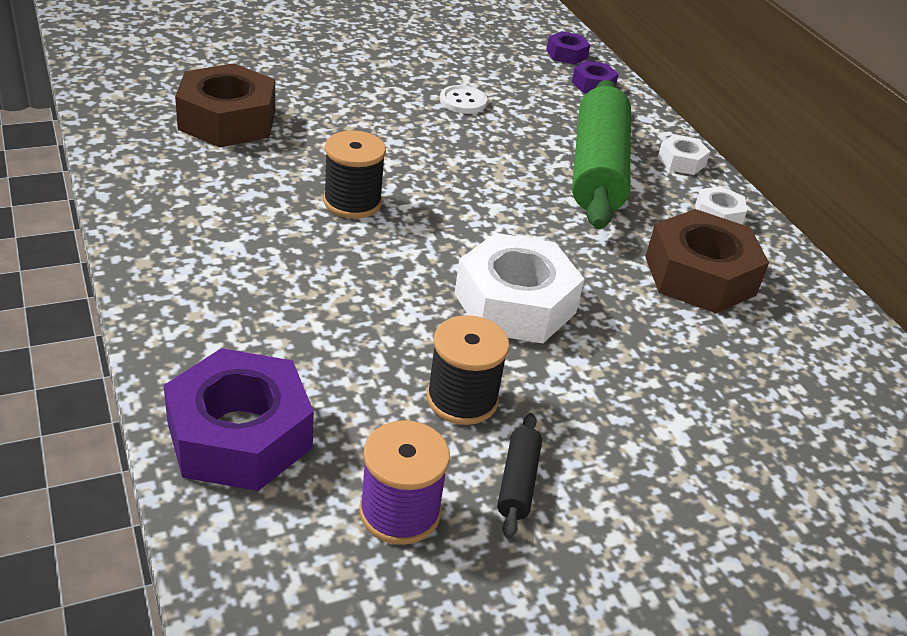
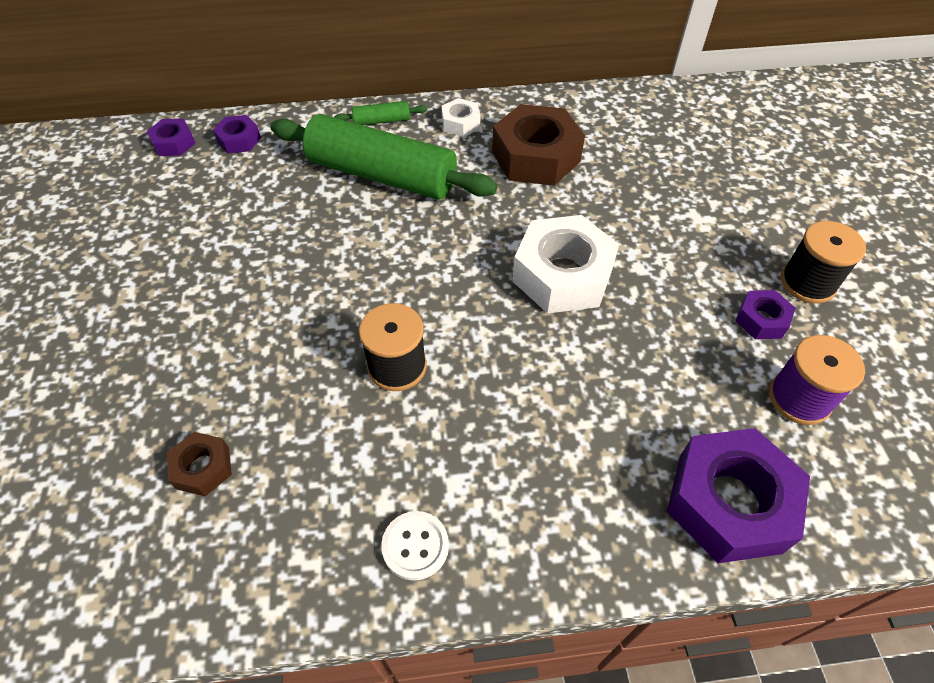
camera: 70 degrees left, 15 degrees up
brown nut [175,63,275,147] -> brown nut [167,432,232,496], size x0.49
black spool [427,315,509,425] -> black spool moved to [781,221,866,304]
white button [440,85,487,114] -> white button moved to [381,511,449,581]
black rolling pin [497,413,542,539] -> purple nut [736,290,795,339]
white nut [658,134,711,175] -> green rolling pin [334,101,427,125]

